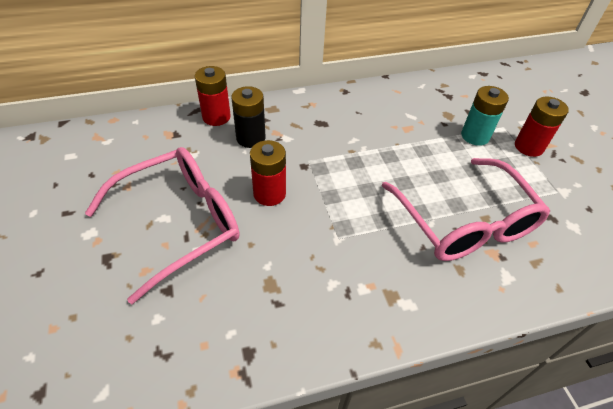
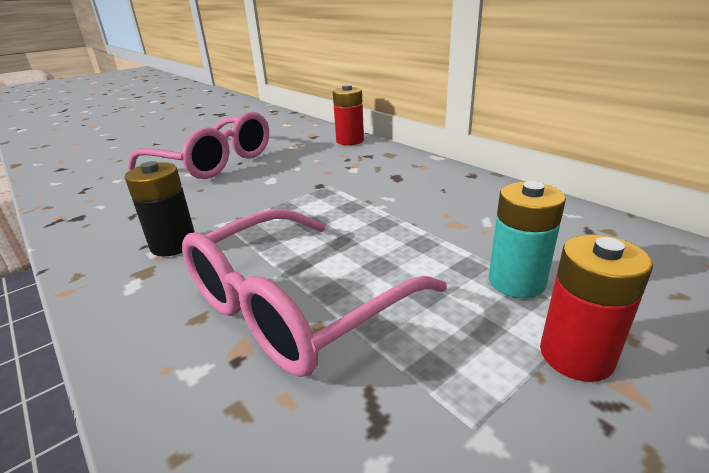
camera: 70 degrees right, 20 degrees down
black battery [231,86,266,148] -> black battery moved to [125,161,195,257]
red battery [250,140,286,206] -> none

